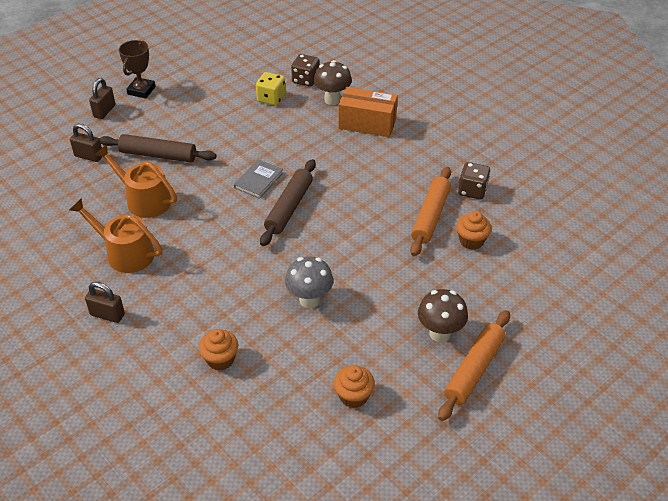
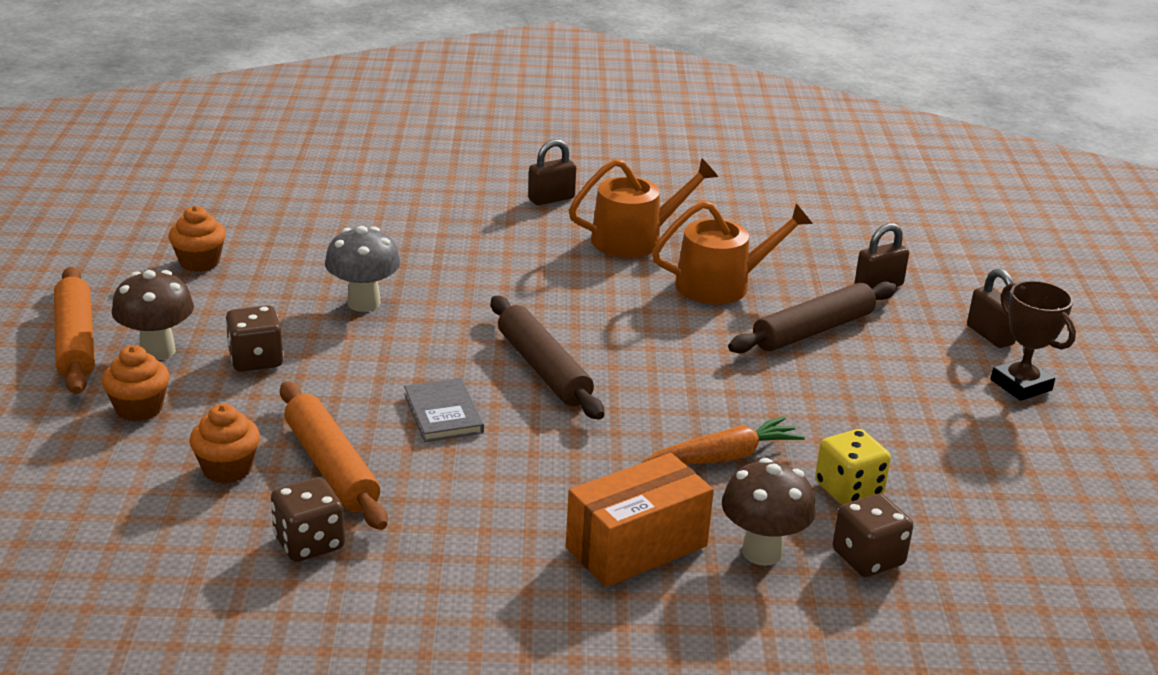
camera: 130 degrees right, 15 degrees down
orange cupcake [199,329,238,371] -> orange cupcake moved to [102,345,170,422]
grey book [234,159,283,199] -> grey book moved to [404,378,484,442]
none -> brown dice [225,305,284,372]
none -> orange carrot [642,416,805,465]

